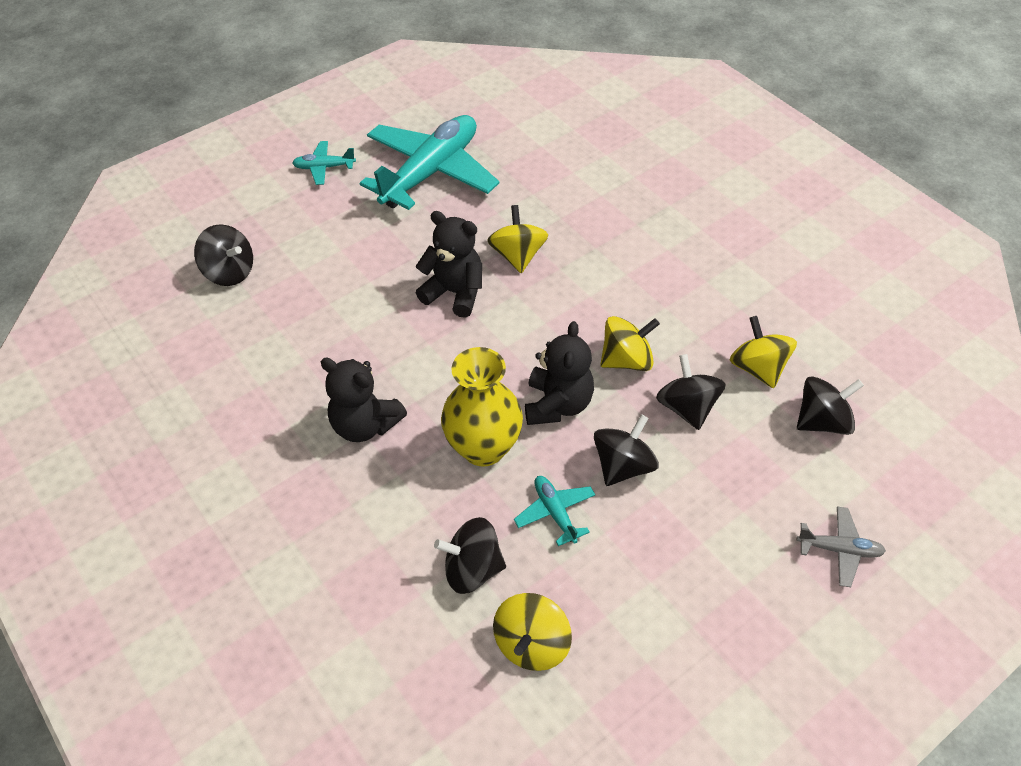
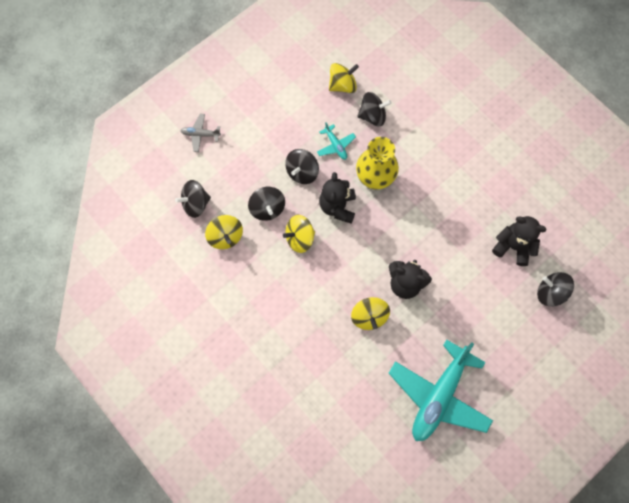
camera: 175 degrees right, 20 degrees up
turquoise plane [292,141,356,185] -> none
black teddy bear [320,358,407,442] -> black teddy bear moved to [492,216,547,266]
yellow spinning top [493,593,572,671] -> yellow spinning top turned 45 degrees clockwise [329,63,359,93]

